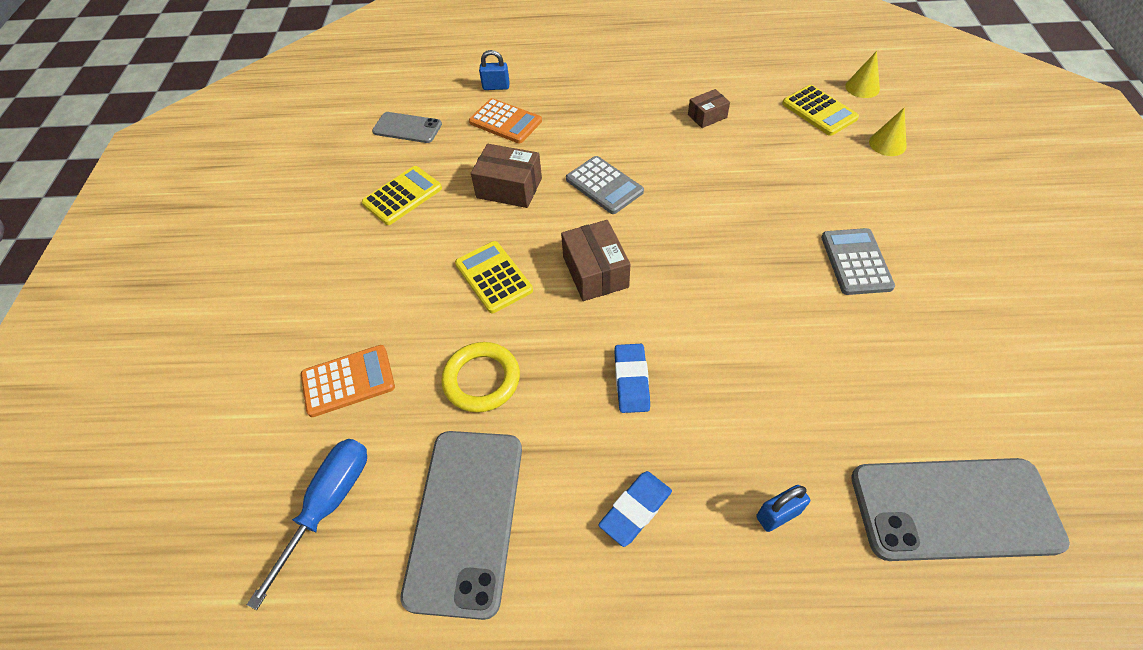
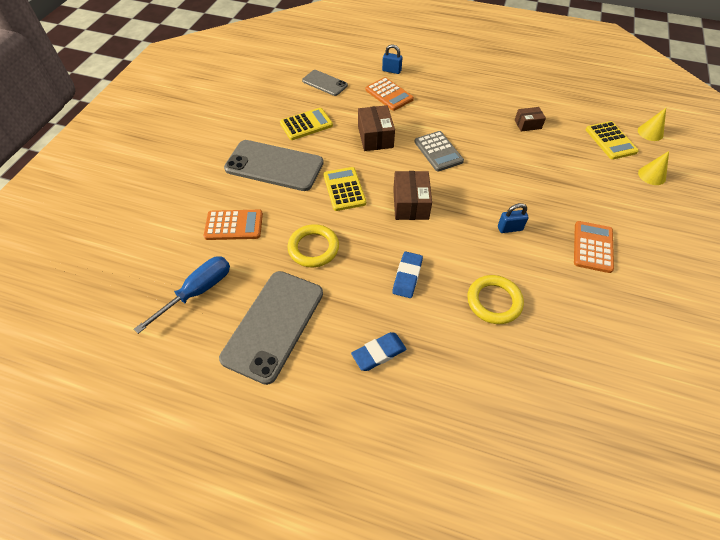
camera: 15 degrees right, 0 degrees up
brown box [471,144,542,208] -> brown box turned 45 degrees clockwise [358,105,395,151]
blue padlock [756,485,810,532] -> blue padlock moved to [498,203,528,233]
grey calculator [821,228,895,295] -> orange calculator [574,221,614,273]
grey phone [851,458,1070,561] -> grey phone moved to [224,140,324,191]
none -> yellow ring [467,275,524,324]

